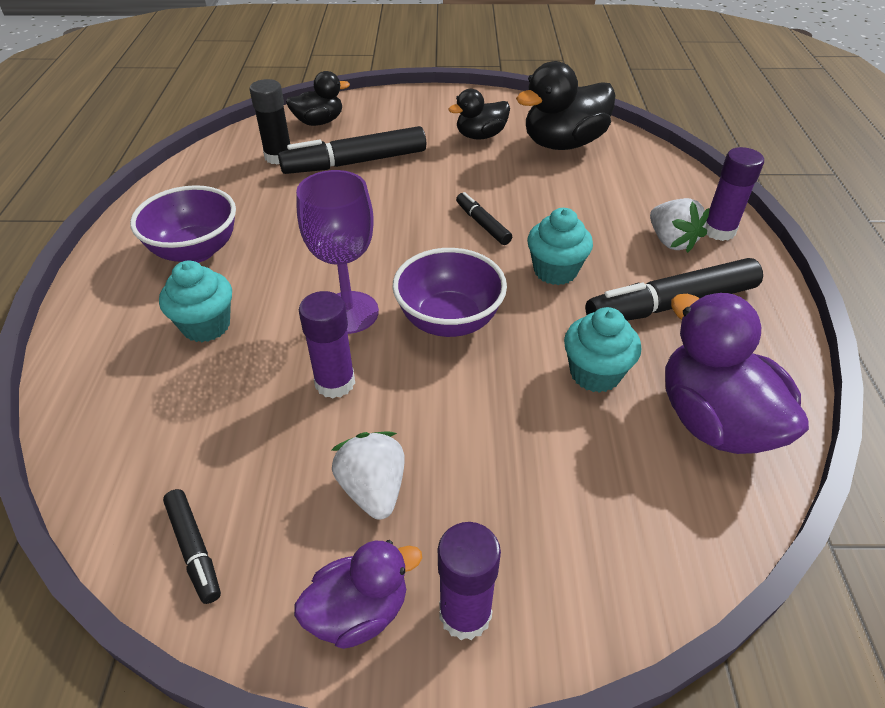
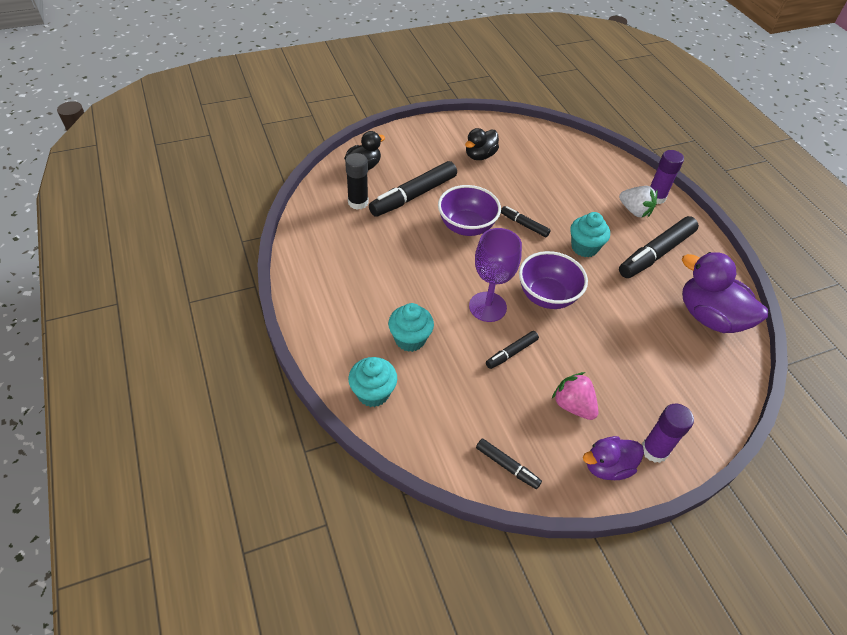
camera: 25 degrees left, 5 degrees up
purple bowl [130,185,236,263] -> purple bowl moved to [438,185,501,236]
purple duck [294,540,422,649] -> purple duck turned 150 degrees counterclockwise [583,436,644,480]
purple glue stick [299,291,355,398] -> black marker [486,331,539,369]
white strawberry [332,431,405,519] -> pink strawberry [552,372,598,420]
black duck [516,61,616,150] -> none
turquoise cupcake [564,307,641,393] -> turquoise cupcake moved to [348,357,397,407]

